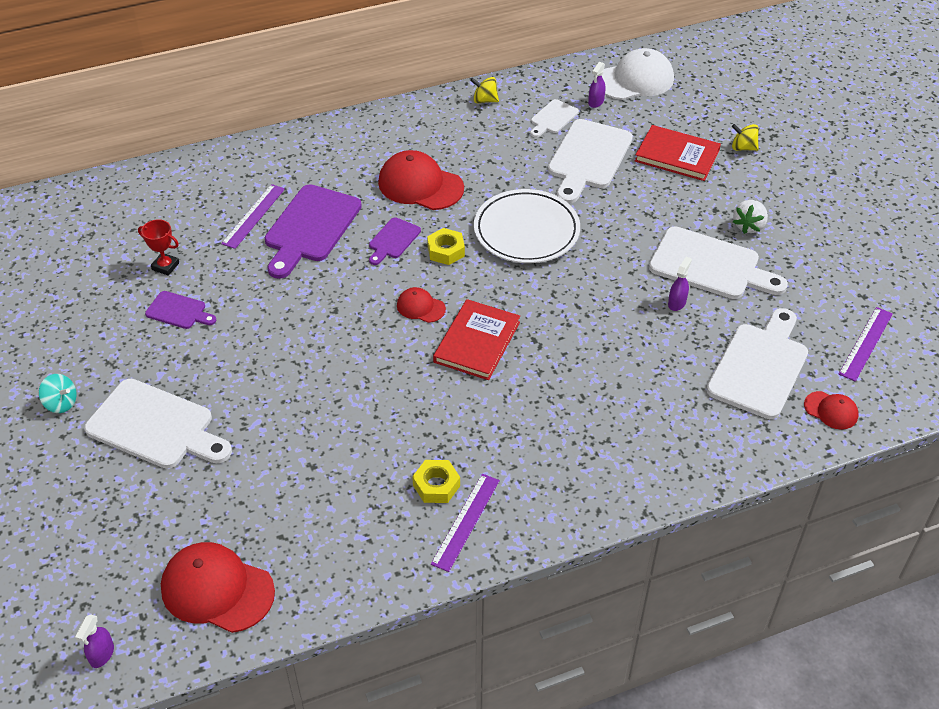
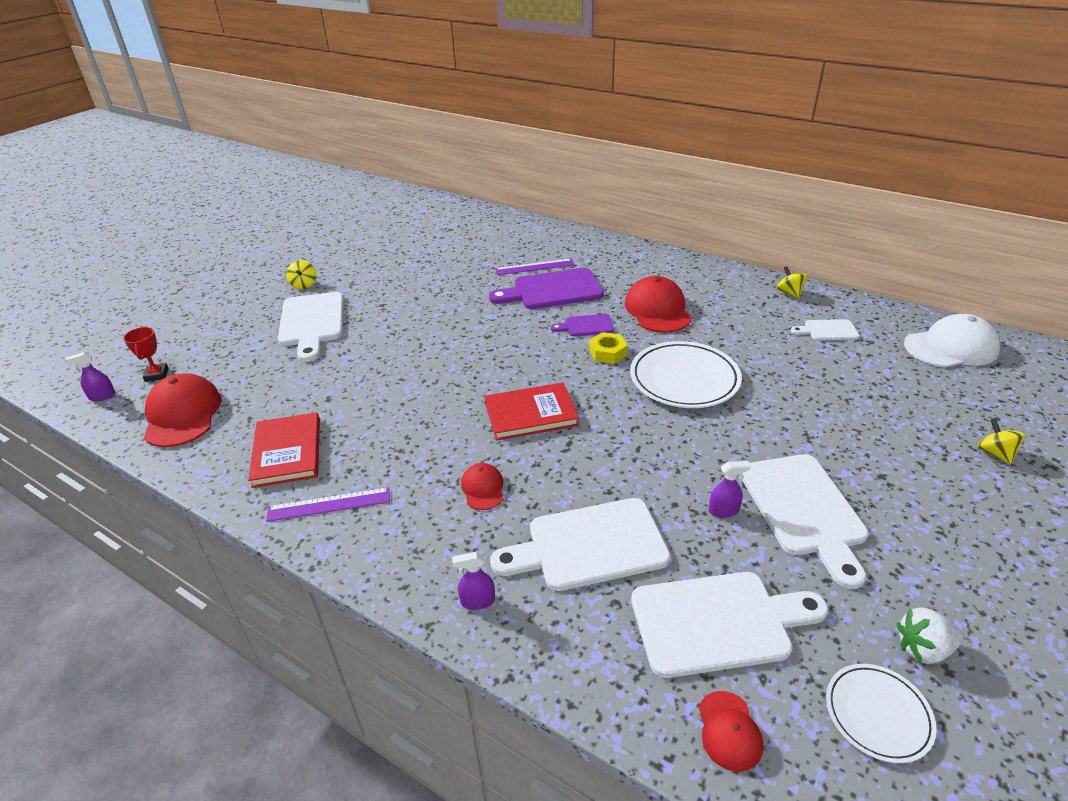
camera: 55 degrees right, 10 degrees down
turquoise spinning top [39,374,77,413] -> yellow spinning top [286,260,316,289]
red trophy [138,219,179,276] -> red trophy moved to [123,327,169,382]
purple cutting board [145,291,217,329] -> none
red cap [397,287,446,323] -> red cap moved to [461,463,503,510]
yellow nut [412,460,460,503] -> none
white cutting board [548,119,633,204] -> white cutting board moved to [490,498,671,591]
purple spray bottle [588,62,606,108] -> purple spray bottle moved to [452,552,495,610]
white cap [602,48,674,100] -> white cap turned 45 degrees counterclockwise [904,314,1000,368]
red book [635,125,721,181] -> red book moved to [248,412,320,488]
white strawberry [733,200,768,234] -> white strawberry moved to [897,607,963,664]
purple ruler [839,307,893,382] -> white plate [826,664,937,763]

